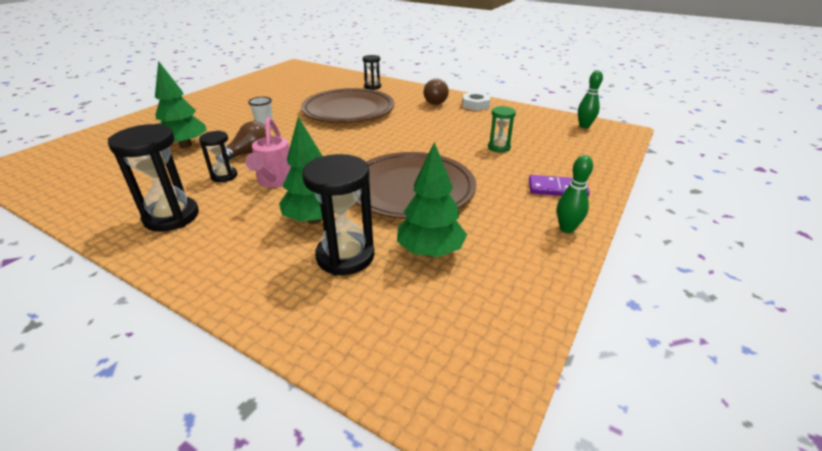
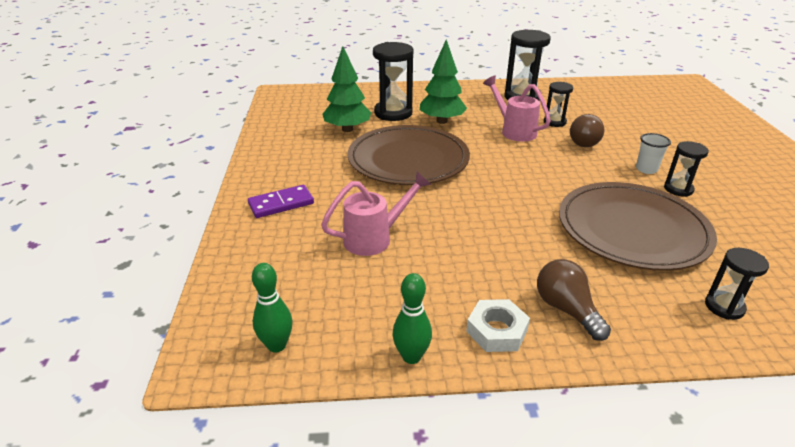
camera: 145 degrees right, 0 degrees up
green tree [155,61,207,148] -> none
green hourglass [488,106,516,152] -> pink watering can [321,172,431,256]
green bowling pin [557,155,593,233] -> green bowling pin moved to [393,273,432,364]
none -> black hourglass [664,141,709,197]

